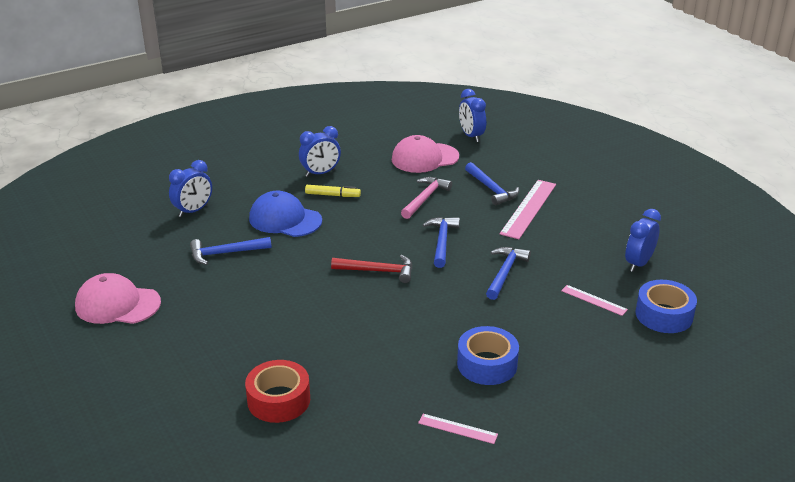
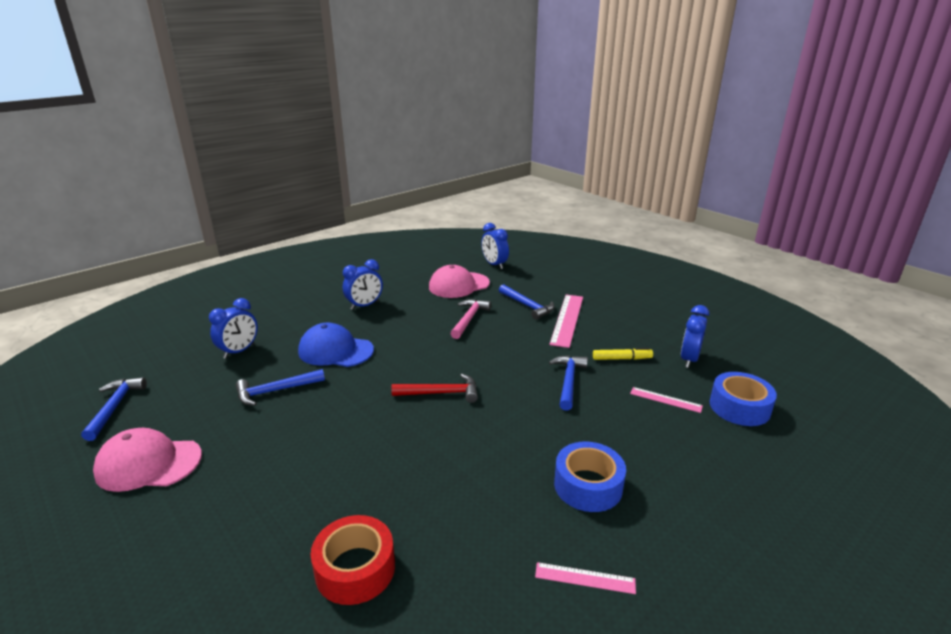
camera: 10 degrees left, 5 degrees down
yellow marker [305,185,361,197] -> yellow marker moved to [593,348,653,360]
blue hammer [423,217,460,268] -> blue hammer moved to [81,377,147,441]

